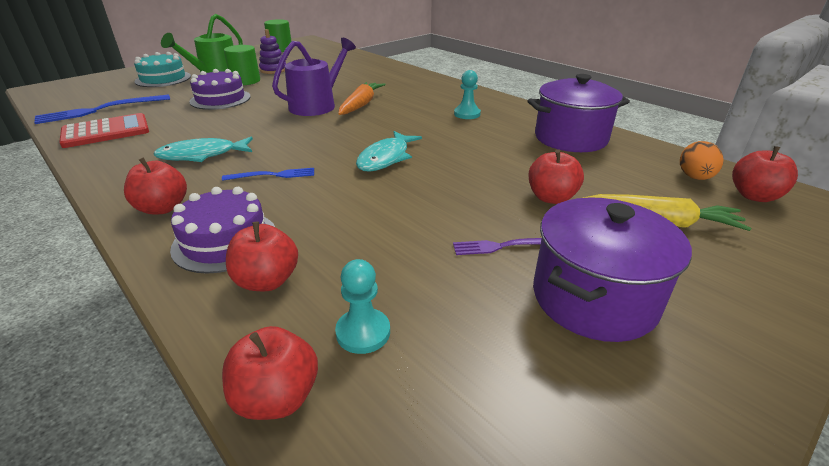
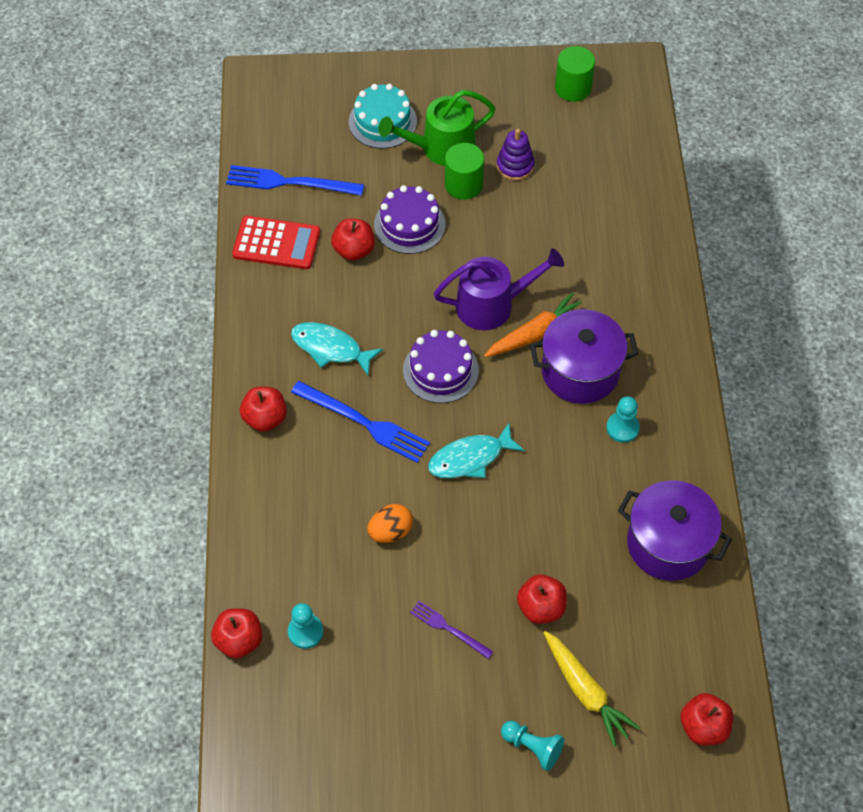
camera: 40 degrees right, 25 degrees up
purple cake [170,187,276,274] -> purple cake moved to [403,330,479,403]
blue fork [222,168,314,181] -> blue fork [291,381,430,463], size x1.77
red apple [226,222,298,291] -> red apple moved to [331,218,375,261]
purple pot [533,197,692,342] -> purple pot moved to [530,309,638,404]
orange egg [680,141,723,180] -> orange egg moved to [367,504,413,543]
none -> turquoise pawn [501,720,564,771]

